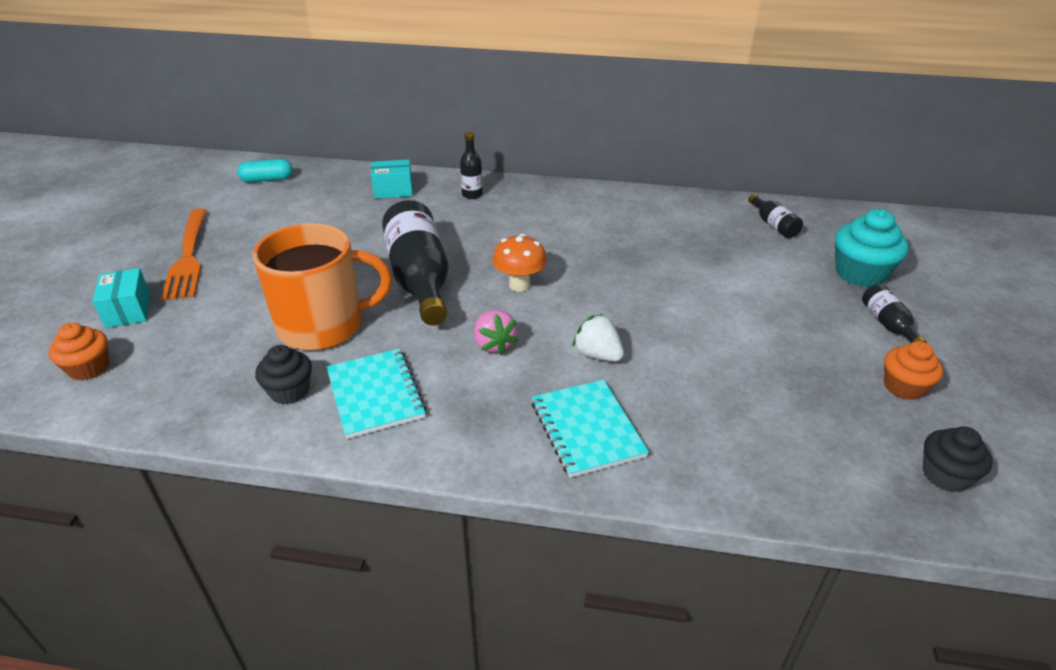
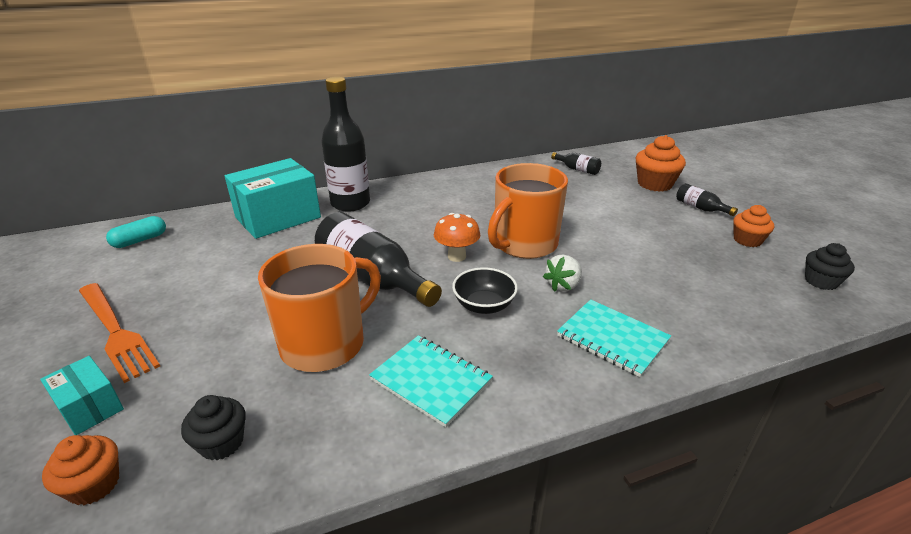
camera: 30 degrees left, 5 degrees down
black cupcake [255,345,312,405] -> black cupcake moved to [181,395,246,460]
turquoise box [371,159,413,199] -> turquoise box [225,158,321,239], size x1.95
black bottle [460,132,483,199] -> black bottle [321,77,370,212], size x2.15
pink strawberry [474,310,518,355] -> black bowl [452,267,518,314]
white strawberry [572,314,624,362] -> white strawberry turned 60 degrees counterclockwise [543,255,582,292]
turquoise cupcake [835,209,909,288] -> orange cupcake [636,135,686,192]
none -> orange mug [488,163,568,259]

